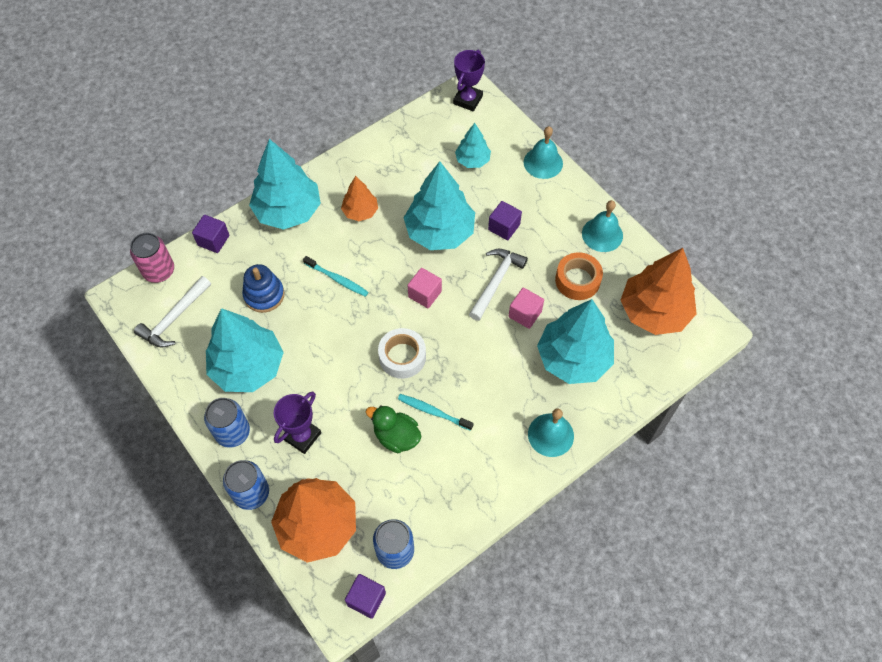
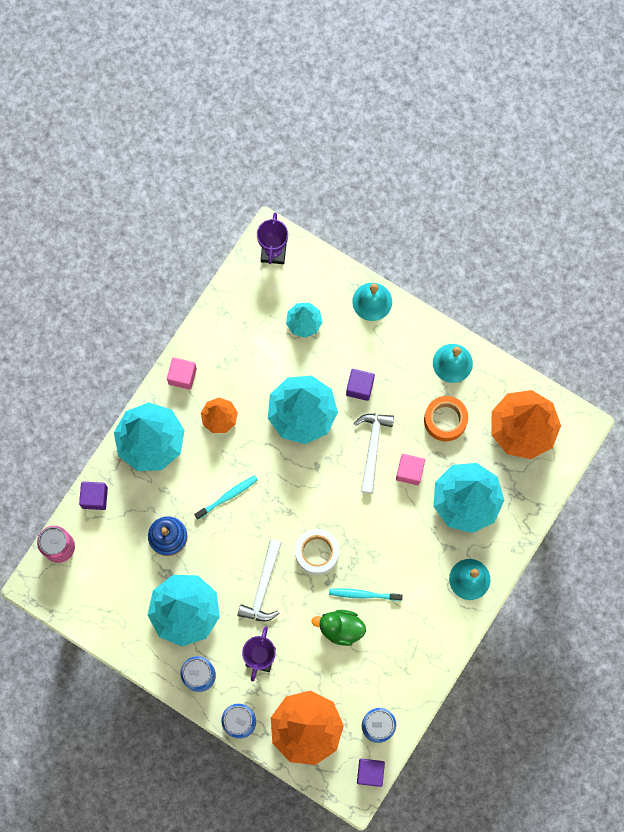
camera: 20 degrees left, 15 degrees up
white hammer [134,276,211,347] -> white hammer moved to [238,539,282,621]
turquoise toothbrush [303,256,369,297] -> turquoise toothbrush turned 45 degrees counterclockwise [194,475,258,519]
pink cube [408,268,442,308] -> pink cube moved to [167,358,197,390]

